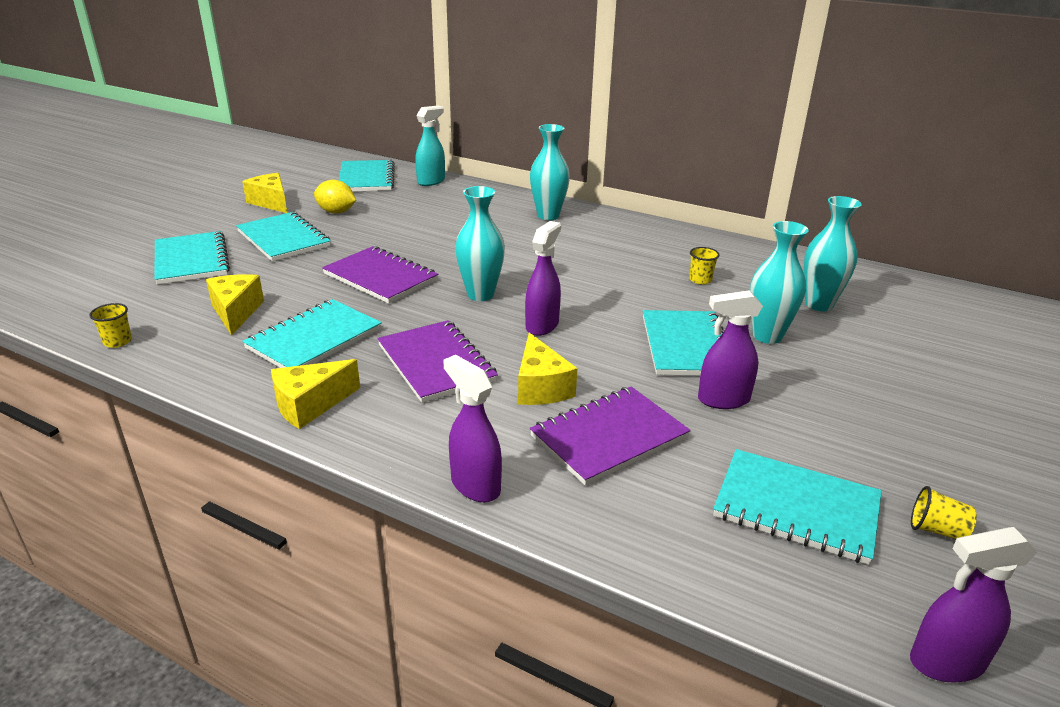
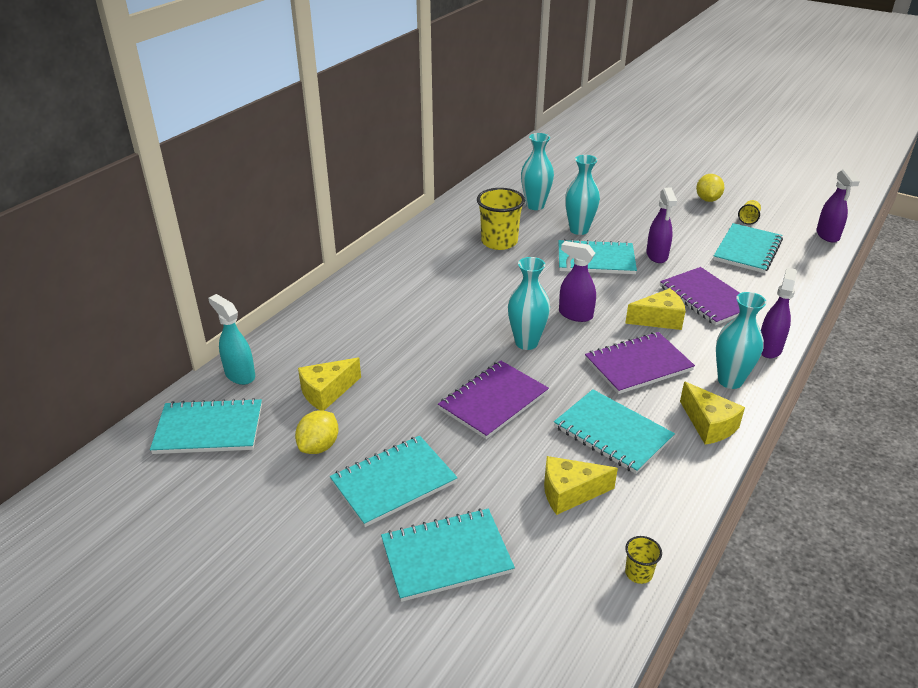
camera: 85 degrees left, 5 degrees up
yellow cheese [242,173,287,213] -> yellow cheese moved to [298,358,361,411]
purple spray bottle [443,355,502,502] -> purple spray bottle turned 150 degrees clockwise [761,268,797,358]
turquoise vase [530,124,570,220] -> turquoise vase moved to [716,292,767,389]
yellow cup [689,247,720,285] -> yellow cup [477,188,525,250], size x2.15
none -> yellow lemon [696,174,724,202]

